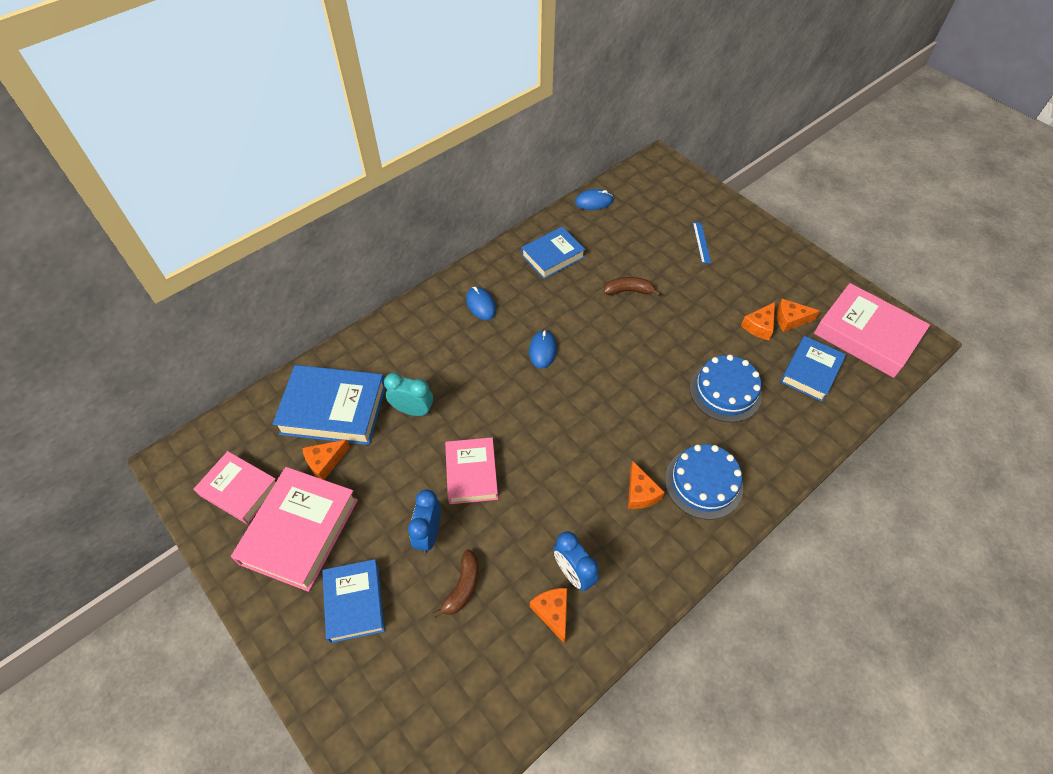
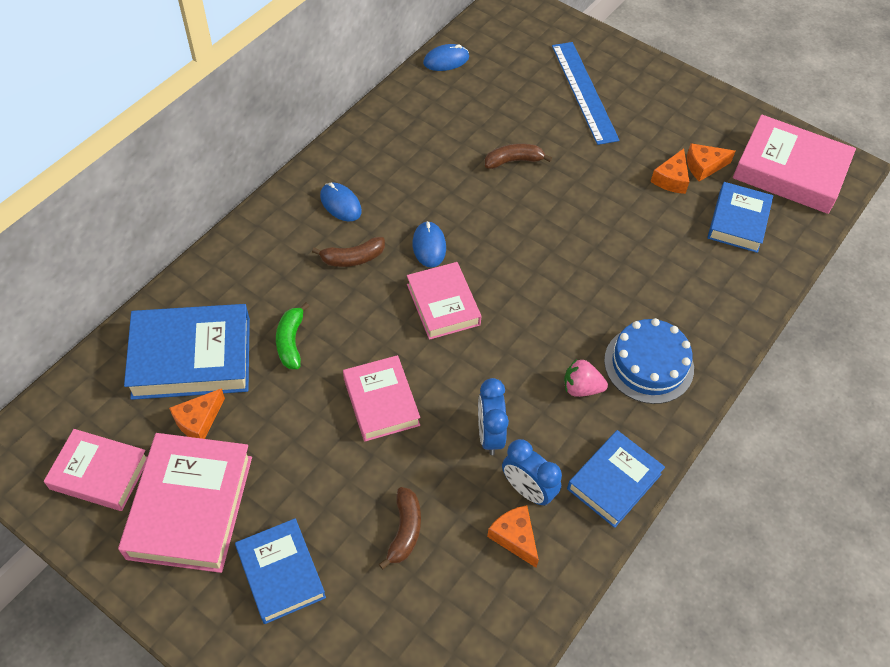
camera: 15 degrees left, 0 degrees up
turquoise clock [384,373,433,416] -> green banana [276,302,309,369]
blue clock [408,490,441,553] -> blue clock moved to [478,378,509,455]
blue book [521,227,585,279] -> blue book moved to [567,430,665,528]
orange cheese [628,461,665,509] -> pink strawberry [564,359,608,397]
blue cake [690,355,762,422] -> none
blue ruler [693,222,711,263] -> blue ruler [552,42,620,145], size x2.13
none -> brown banana [312,237,385,267]
none -> pink book [407,262,482,340]

